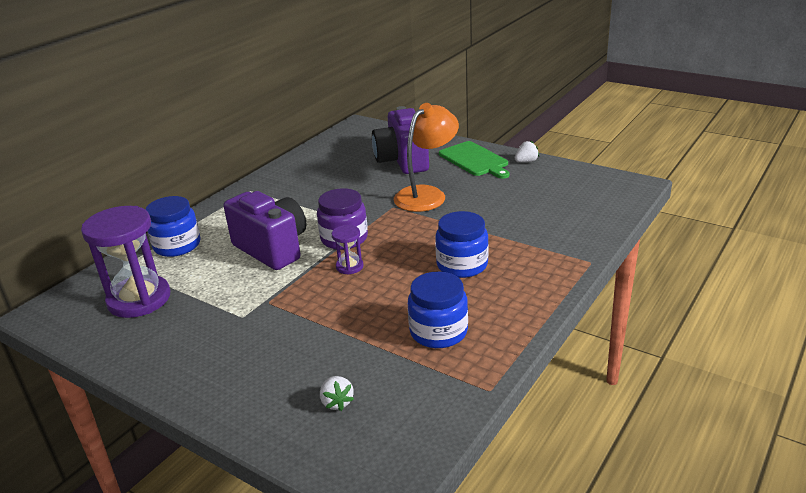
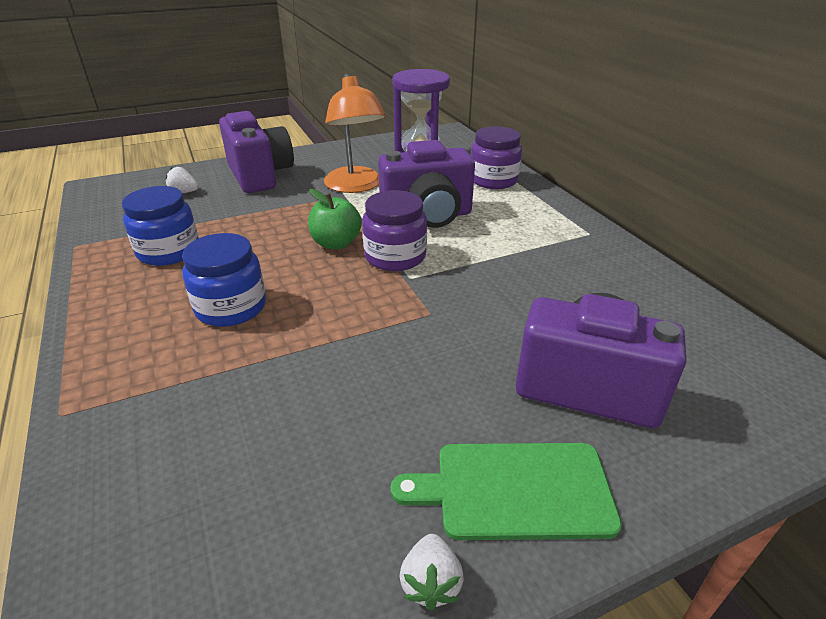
camera: 120 degrees right, 5 degrees up
blue jar [145,196,200,257] -> purple jar [471,126,522,189]
purple hourglass [332,225,364,275] -> green apple [308,189,362,249]
orange lamp [394,103,459,212] -> orange lamp moved to [324,74,386,193]
none -> purple camera [219,111,294,193]

